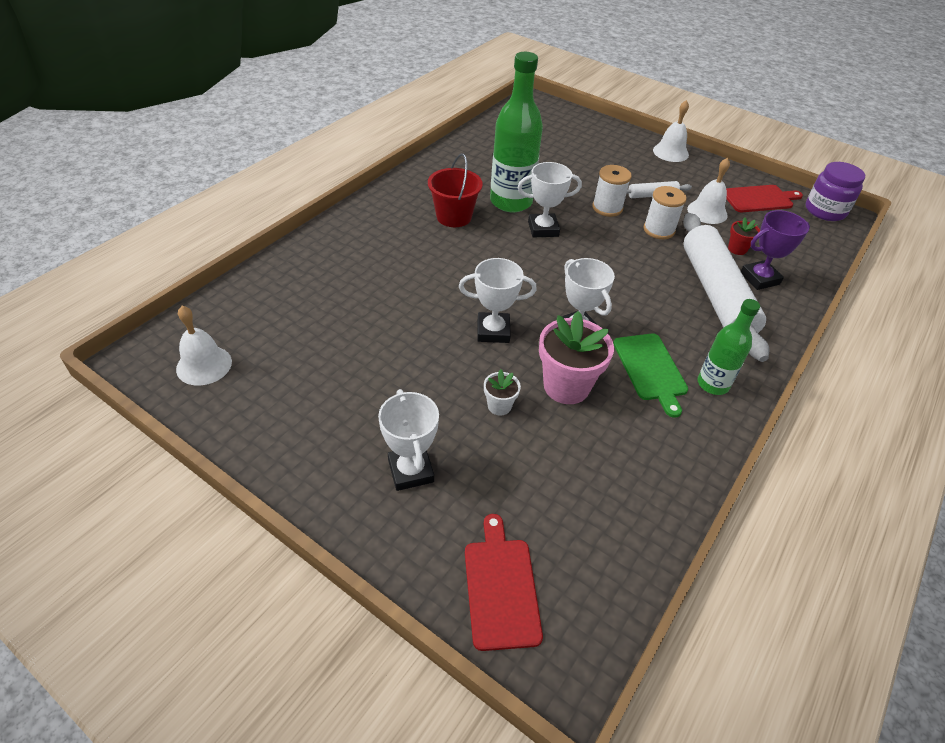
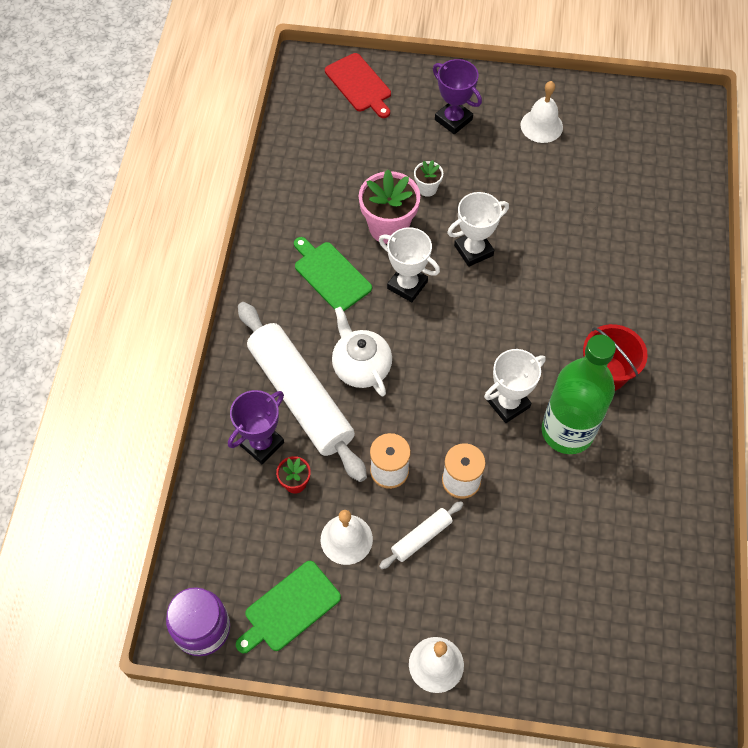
camera: 155 degrees right, 15 degrees up
white bell [176,306,232,386] -> white bell moved to [520,81,563,143]
white trophy [378,389,439,491] -> purple trophy [433,59,482,134]
green bottle [698,299,760,395] -> none
red cutting board [726,185,803,212] -> green cutting board [236,561,341,653]
none -> white teapot [332,307,392,396]

